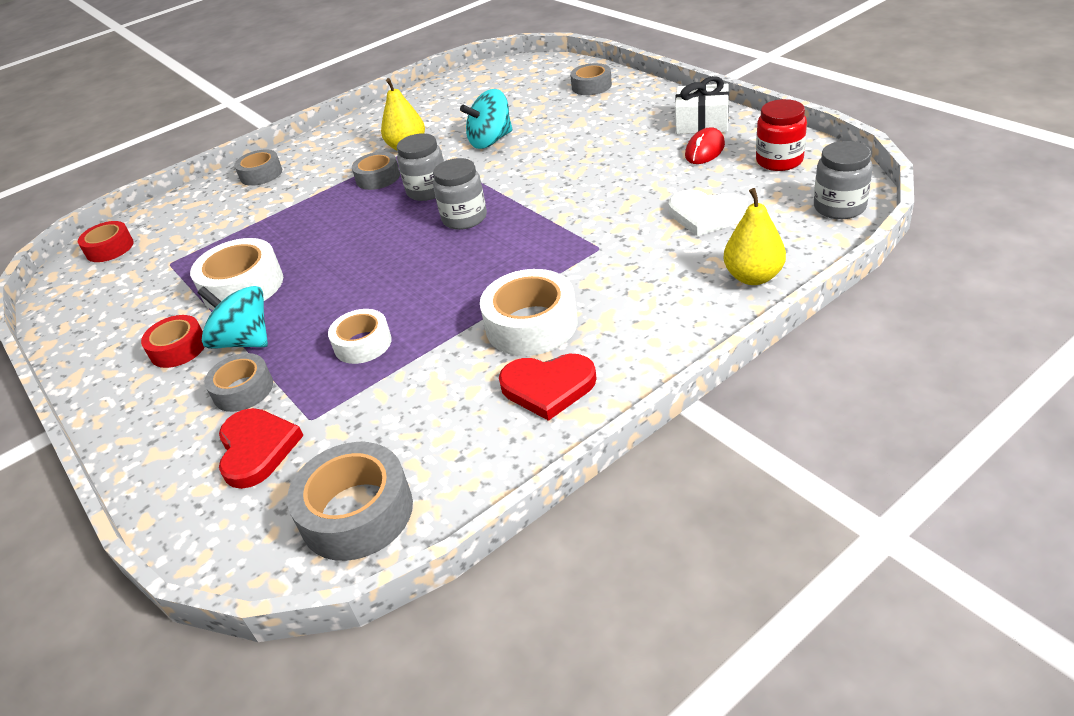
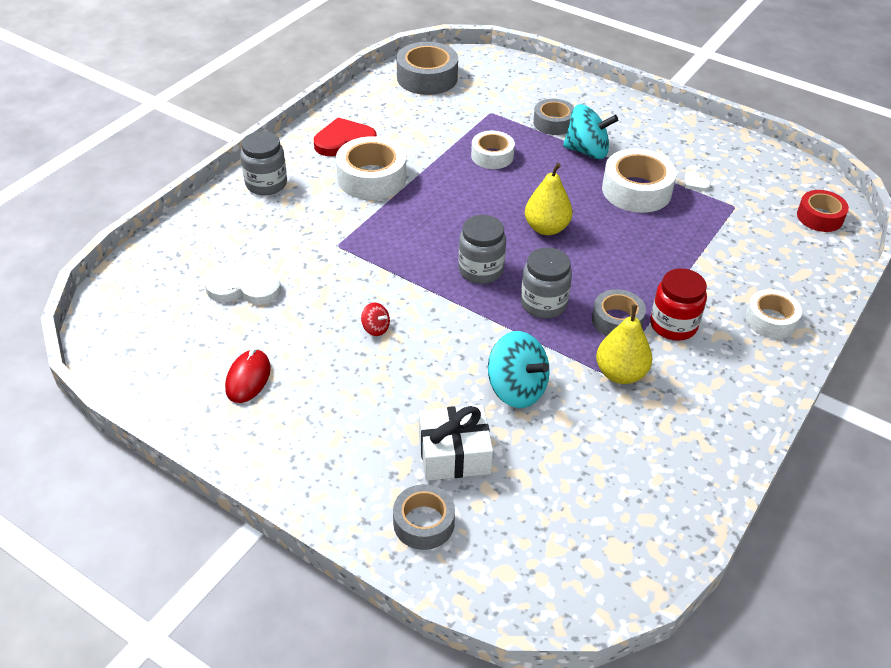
camera: 155 degrees right, 5 degrees up
red tape [141,315,205,368] -> none
red heart [219,408,304,489] -> none
grey tape [234,150,282,186] -> white tape [745,289,802,339]
turquoise spinning top [460,89,512,149] -> turquoise spinning top turned 90 degrees clockwise [488,331,550,408]
white gift [675,76,729,134] -> white gift moved to [419,405,493,481]
yellow pear [724,188,786,285] -> yellow pear moved to [525,163,573,235]
red jar [756,99,807,171] -> red jar moved to [650,268,707,341]
grey jar [814,141,873,219] -> grey jar moved to [240,131,287,195]
none -> red spinning top [361,302,390,336]
none -> white heart [684,171,711,191]

